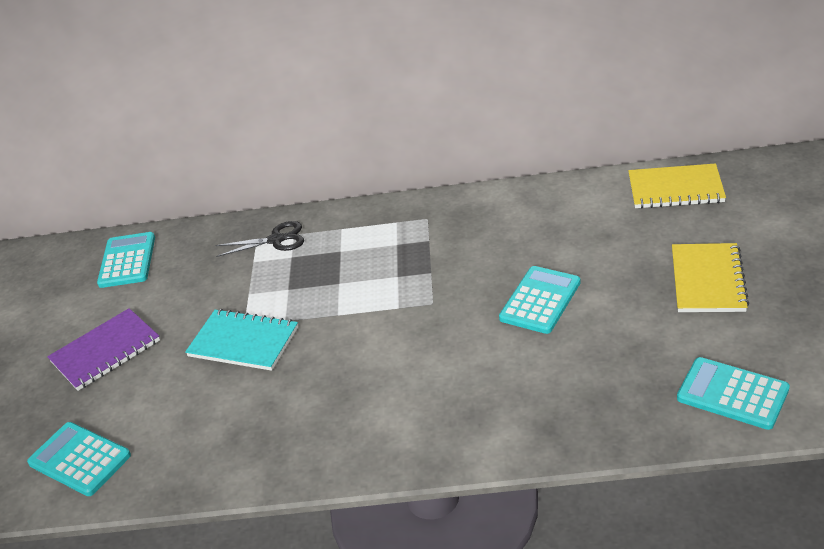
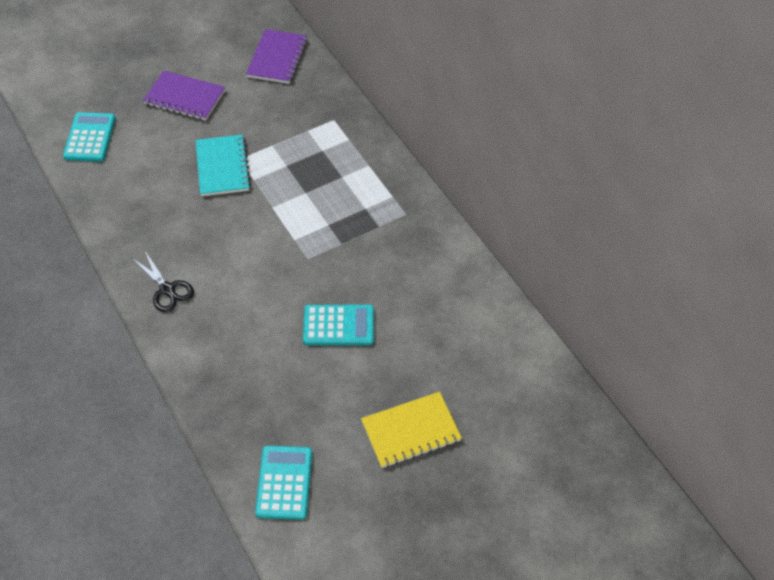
camera: 55 degrees right, 15 degrees up
turquoise calculator [97,232,155,288] -> purple notebook [246,29,308,84]
black scissors [215,221,304,257] -> black scissors moved to [132,252,194,313]
yellow notebook [628,163,726,209] -> none

